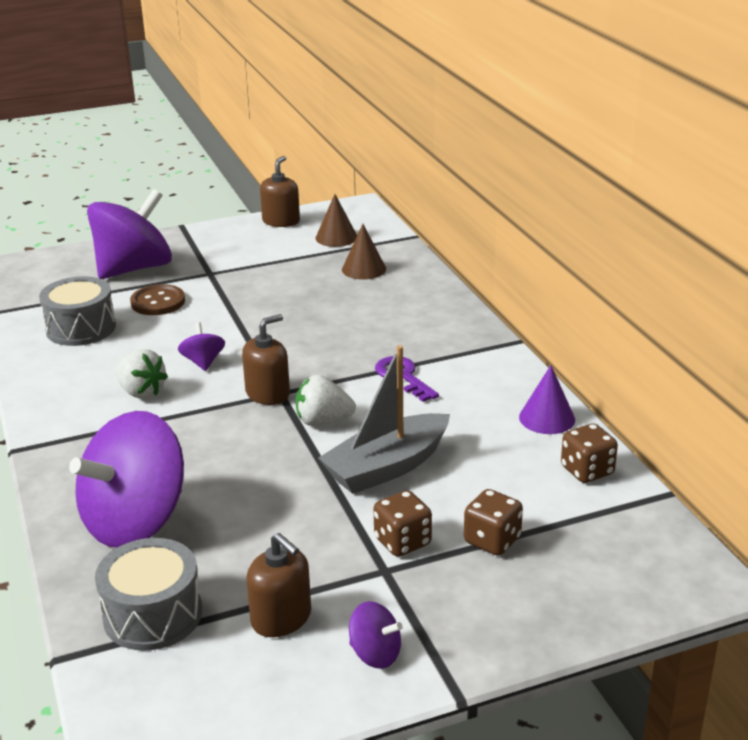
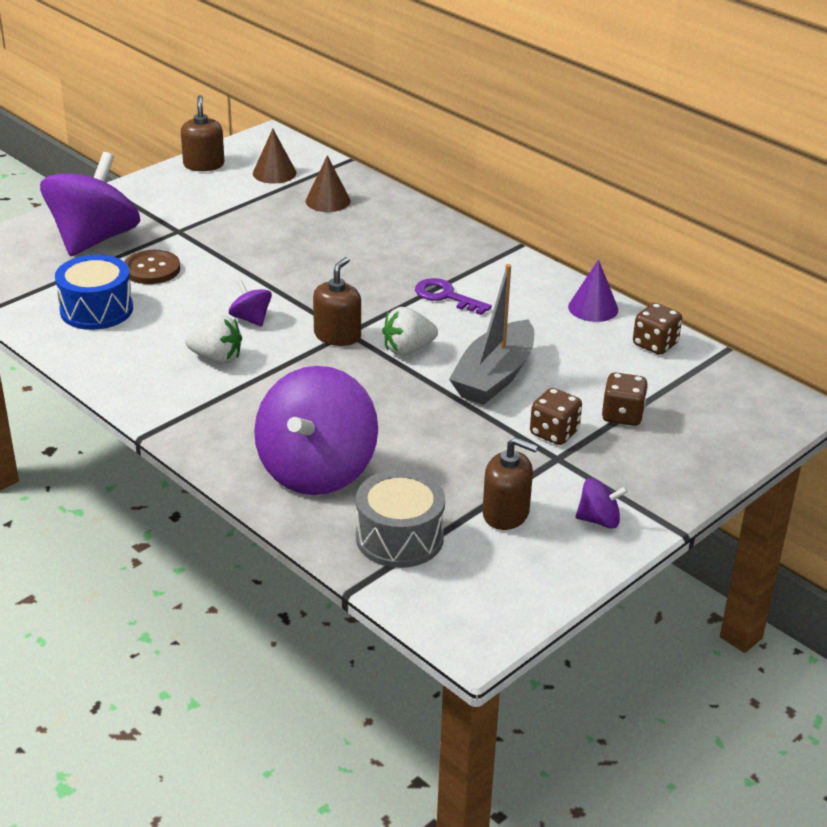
camera: 25 degrees left, 5 degrees up
grey drum [39,276,116,346] -> blue drum [55,254,133,330]

